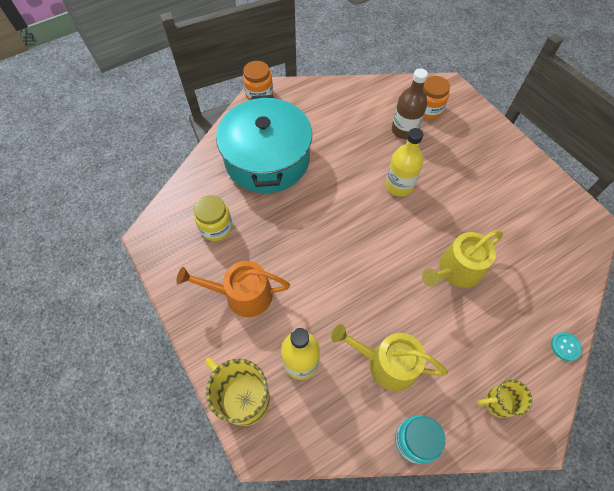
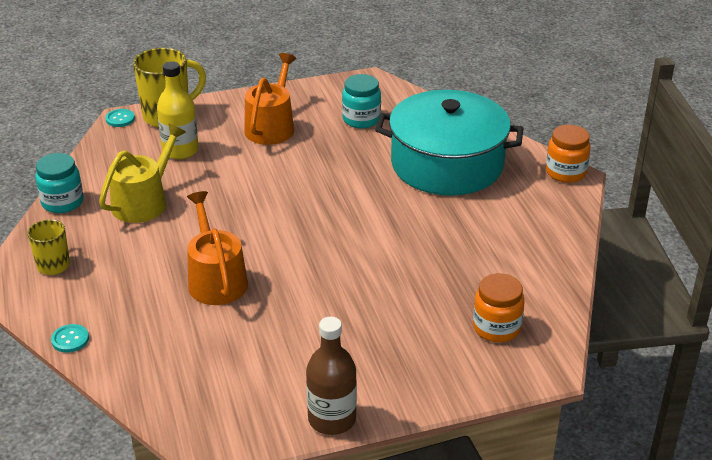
camera: 105 degrees right, 25 degrees down
yellow jar [194,195,233,241] -> turquoise jar [342,74,381,129]
yellow bottle [385,128,423,197] -> none
brown bottle [392,68,428,139] -> brown bottle moved to [306,317,357,435]
yellow watering can [422,230,503,288] -> orange watering can [187,191,248,305]
none -> turquoise button [105,109,135,127]

